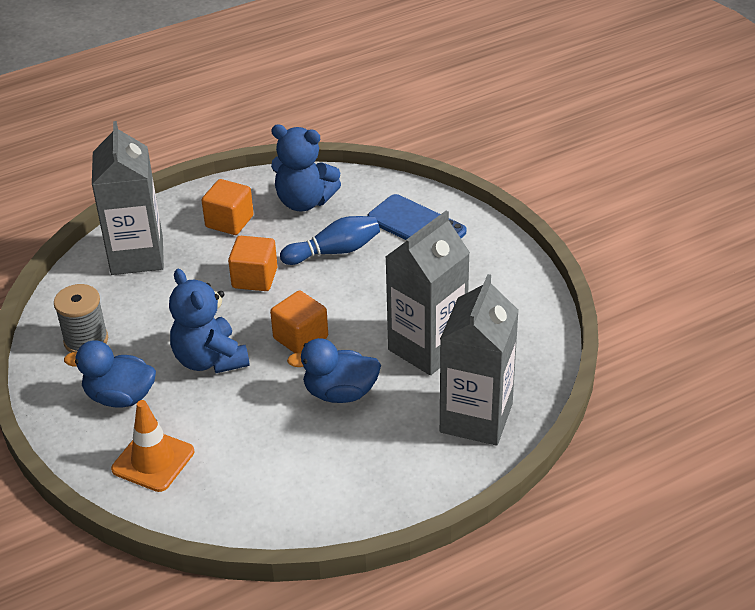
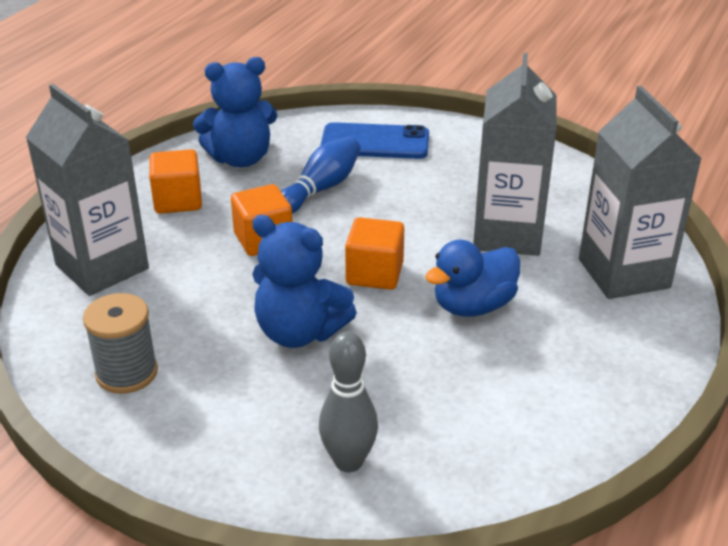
camera: 35 degrees left, 5 degrees down
blue duck [64,340,156,408] -> none
orange traffic cone [111,400,194,492] -> grey bowling pin [319,332,378,473]

